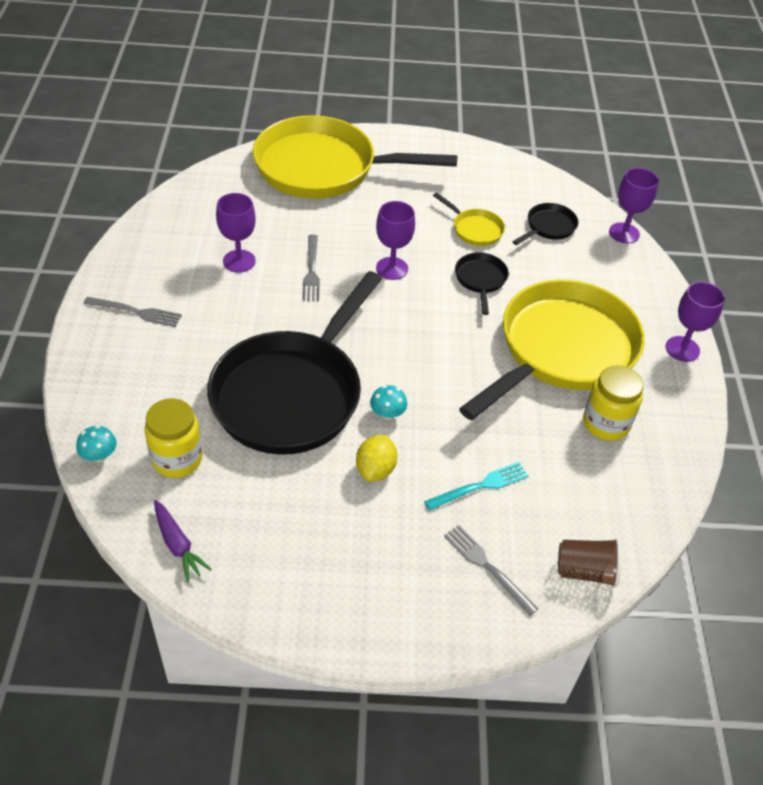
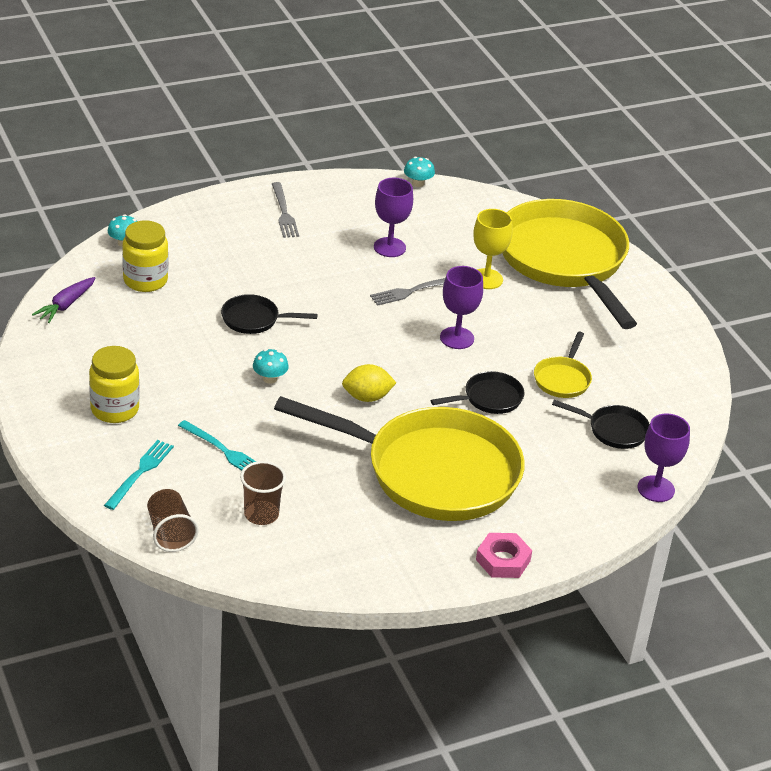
camera: 65 degrees right, 10 degrees down
black pan [207,271,382,455] -> black pan [221,294,318,334], size x0.41
yellow lemon [356,435,397,482] -> yellow lemon moved to [342,364,397,402]
grey fork [444,525,539,616] -> turquoise fork [104,440,174,510]
yellow jar [583,365,644,441] -> yellow jar moved to [89,346,140,423]
purple goblet [666,282,725,362] -> pink nut [476,533,532,578]
none -> brown cup [240,461,286,525]
none -> turquoise mushroom [404,157,435,187]
none -> yellow goblet [473,209,513,289]

